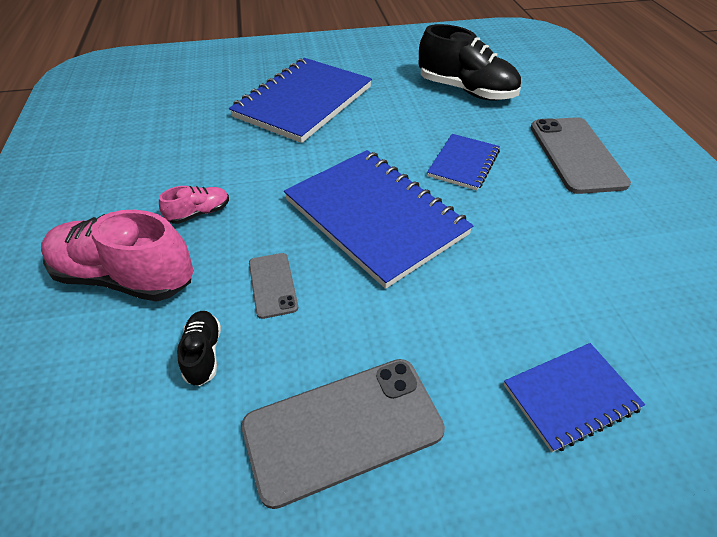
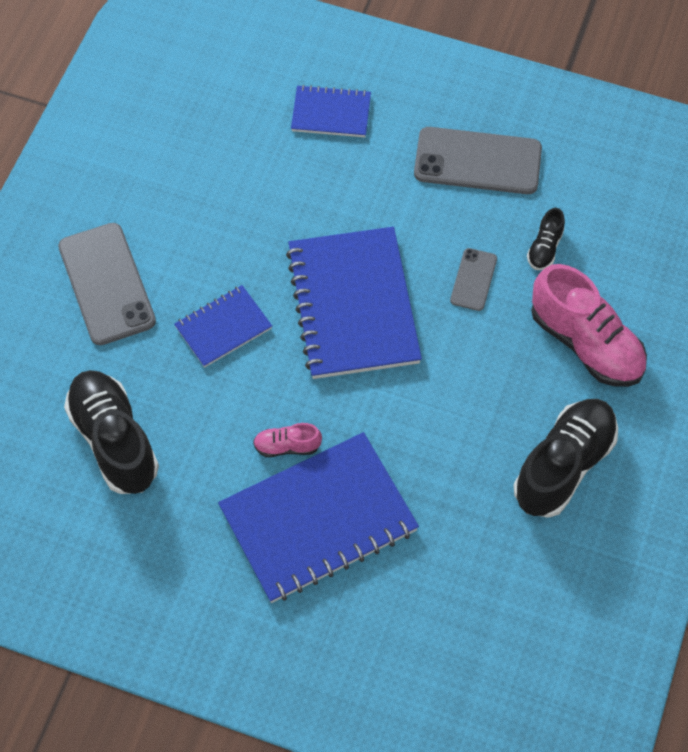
camera: 150 degrees left, 15 degrees up
pink shoe [159,186,229,224] -> pink shoe moved to [253,423,322,457]
grey phone [531,117,631,194] -> grey phone turned 45 degrees counterclockwise [58,223,156,345]
none -> black shoe [514,399,618,518]

